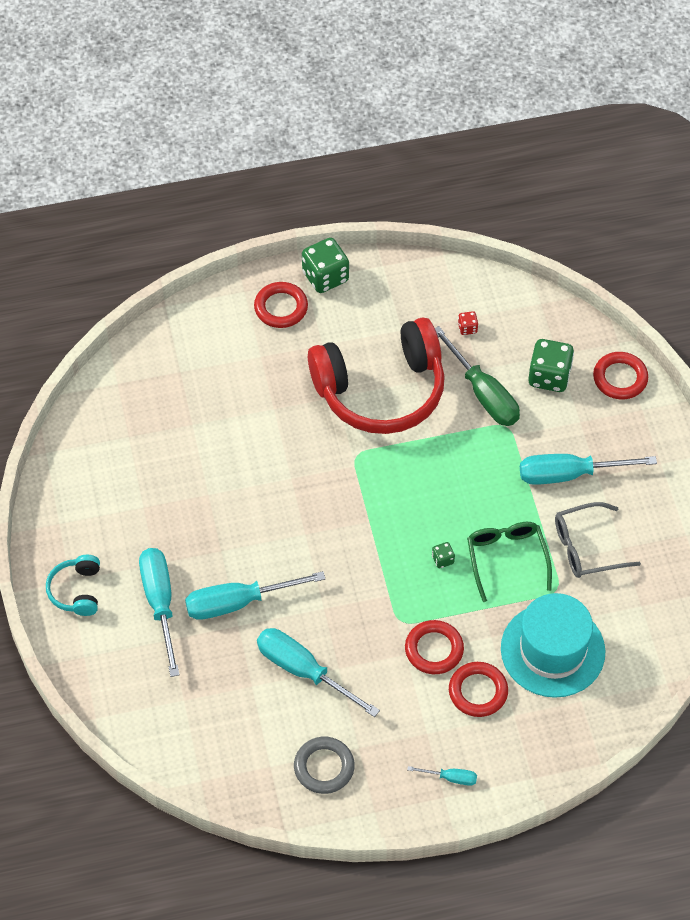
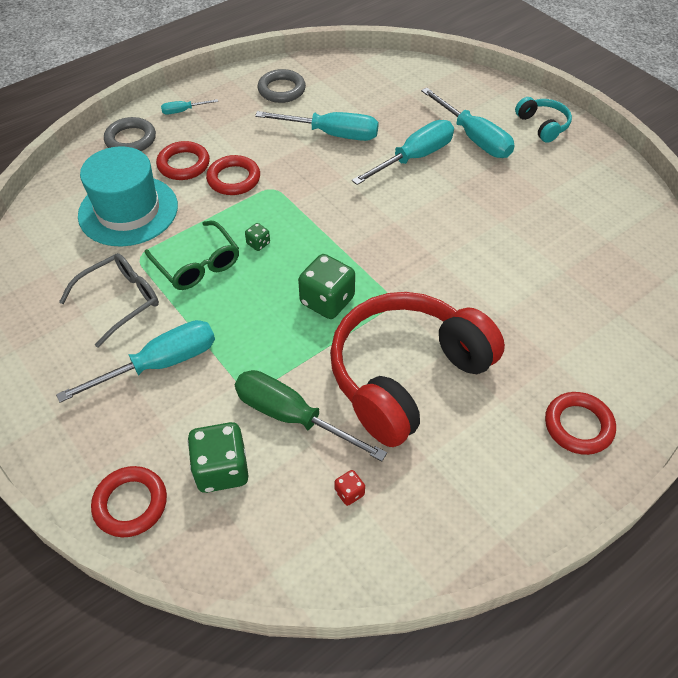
camera: 155 degrees right, 5 degrees down
green dice [302,238,349,293] -> green dice moved to [298,254,355,319]
none -> grey ring [104,117,156,151]

